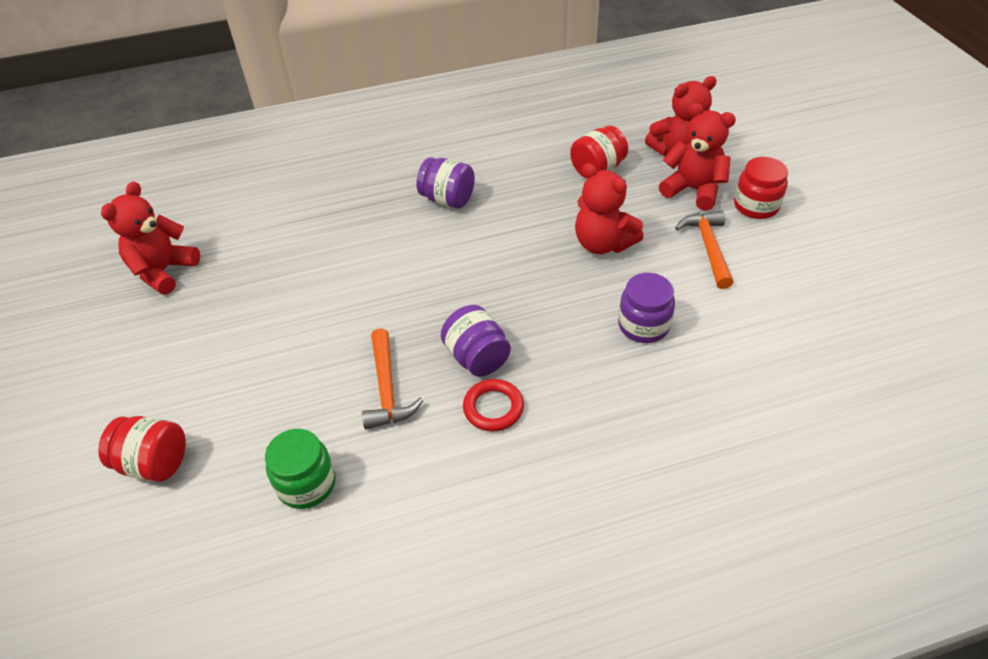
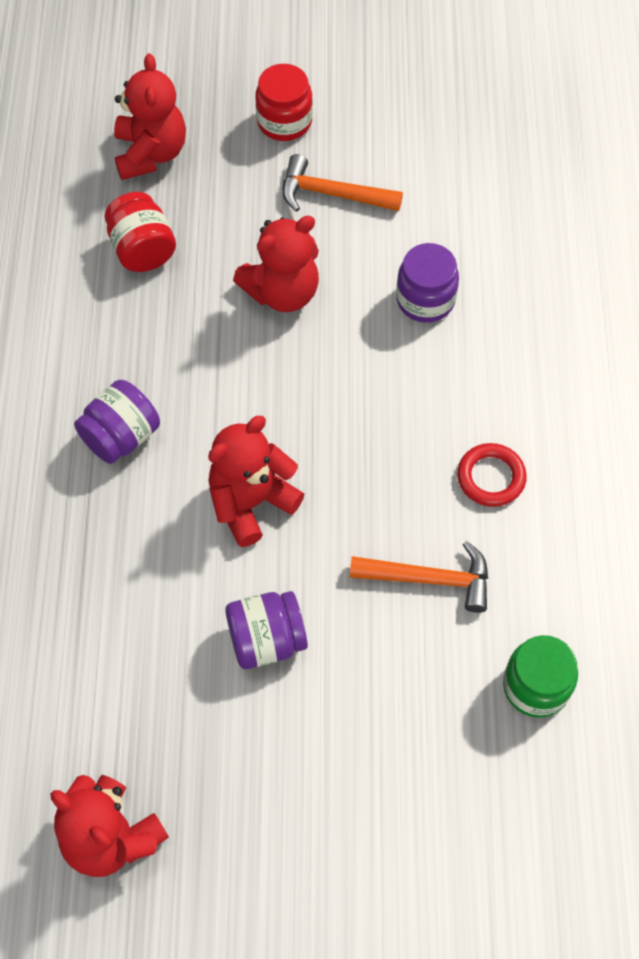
camera: 75 degrees left, 15 degrees up
red jar [98,416,186,482] -> none
purple jar [441,305,511,377] -> purple jar moved to [225,591,308,669]
red teddy bear [659,103,736,211] -> red teddy bear moved to [208,416,305,547]

